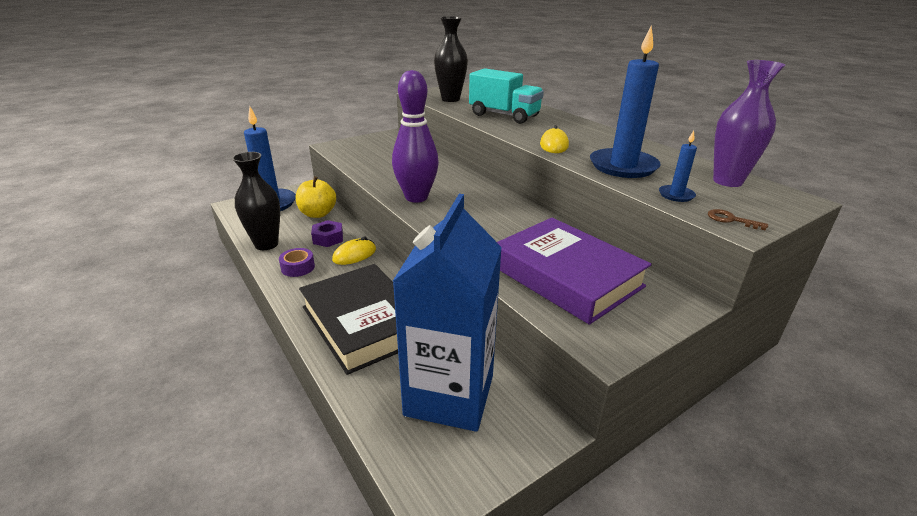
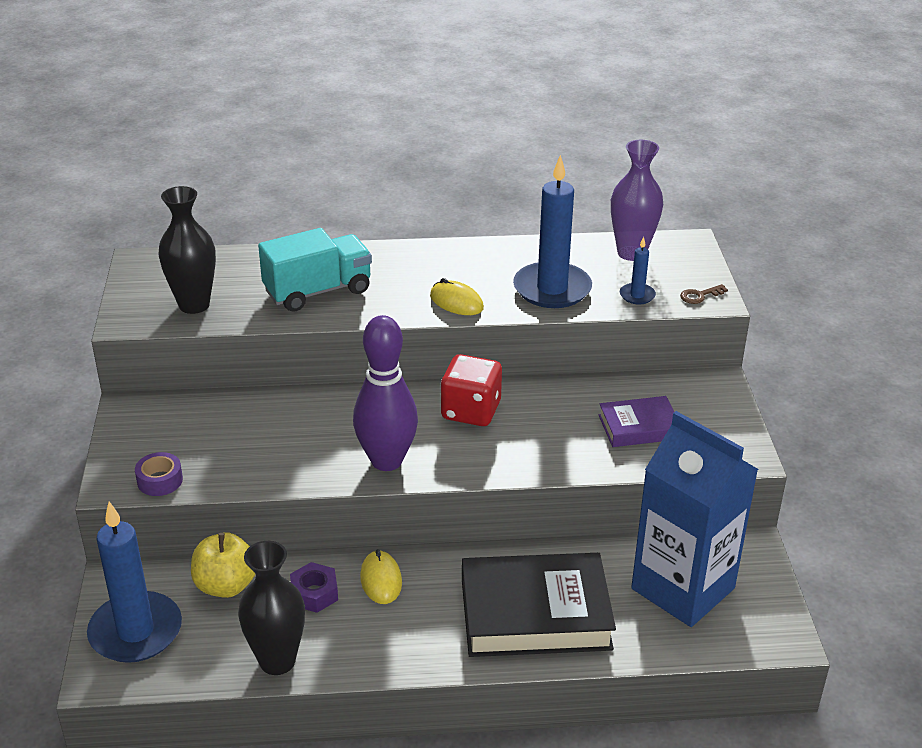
camera: 60 degrees left, 5 degrees up
purple tape [279,248,315,277] -> purple tape moved to [135,452,183,496]
purple book [497,218,652,325] -> purple book [599,396,674,447], size x0.54
none -> red dice [441,354,502,426]

